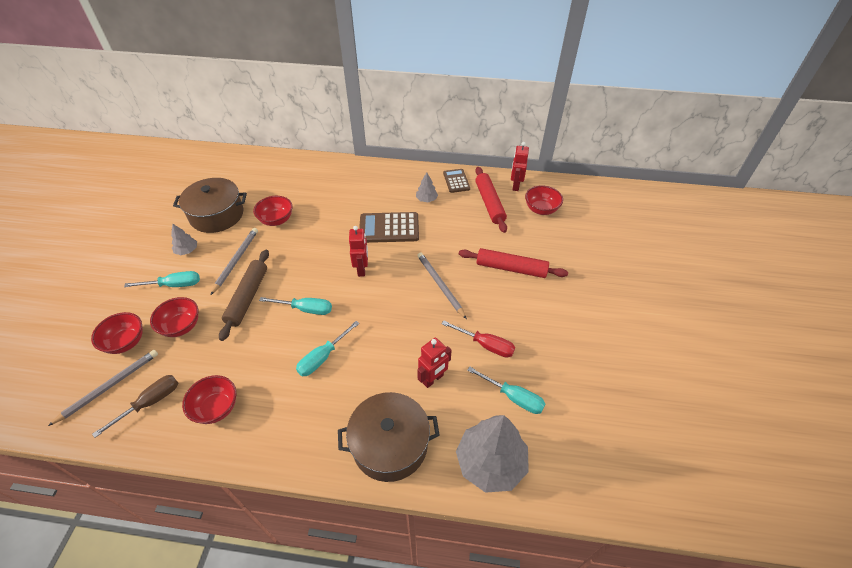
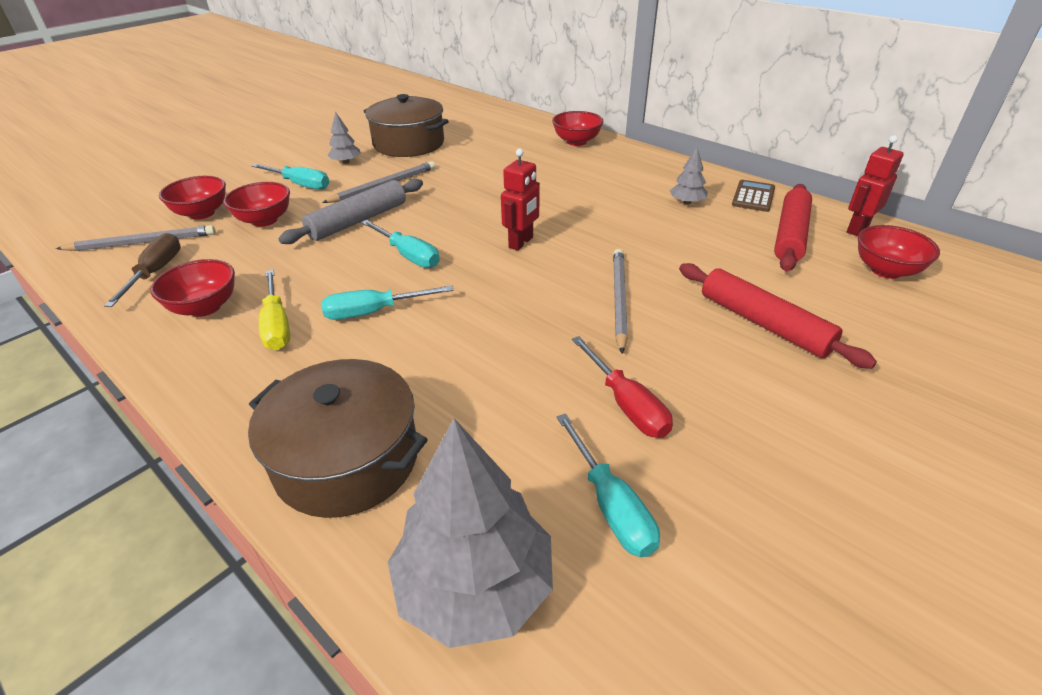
camera: 35 degrees right, 10 degrees down
brown screwdriver [92,375,178,438] -> brown screwdriver turned 75 degrees counterclockwise [104,233,181,307]
brown rolling pin [219,250,269,341] -> grey rolling pin [278,179,423,244]
red bowl [253,196,293,226] -> red bowl moved to [552,111,603,146]
brown calculator [359,212,419,243] -> none
red robot [417,338,452,388] -> none
none -> yellow screwdriver [259,270,290,350]

